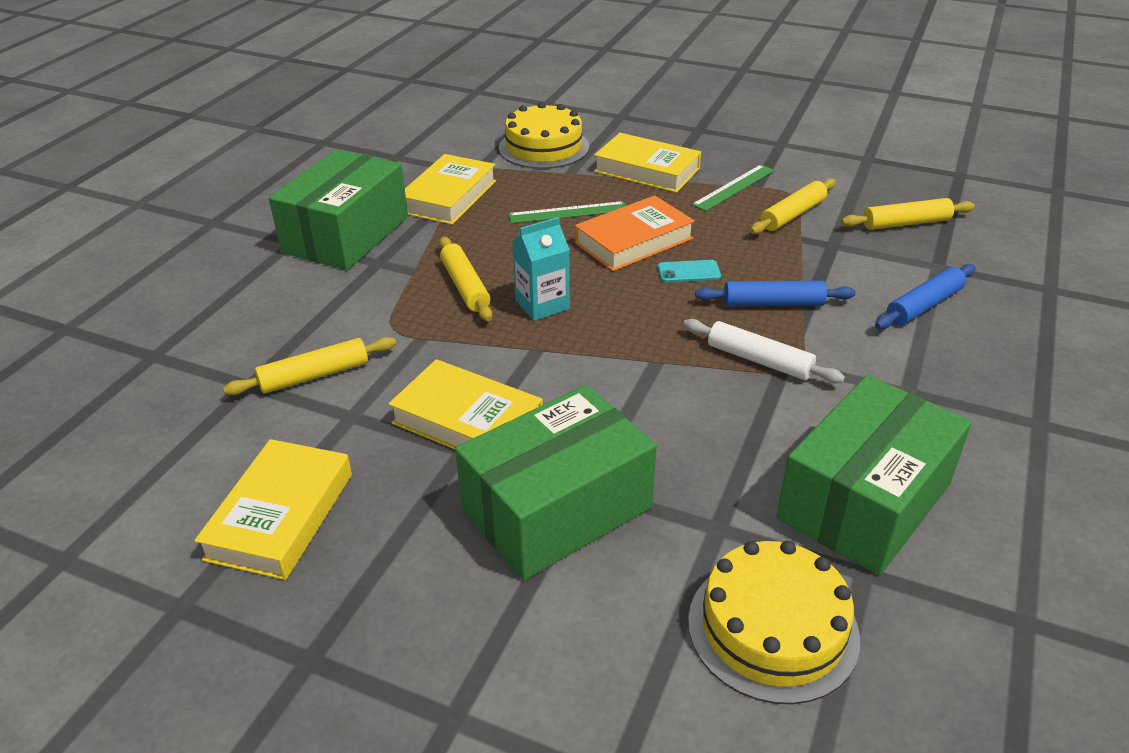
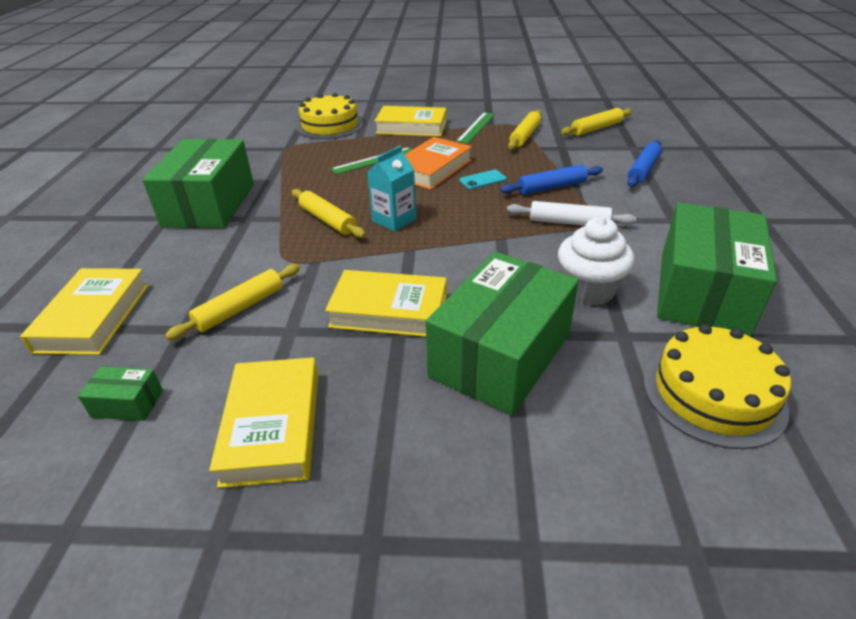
camera: 20 degrees left, 0 degrees up
yellow book [405,154,496,225] -> yellow book moved to [20,268,149,355]
none -> green box [78,367,163,421]
none -> white cupcake [558,217,635,306]

